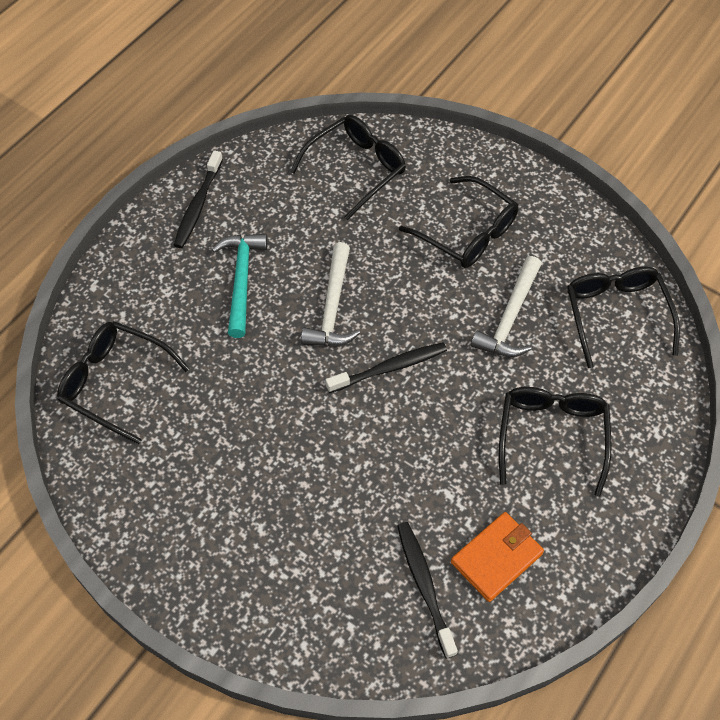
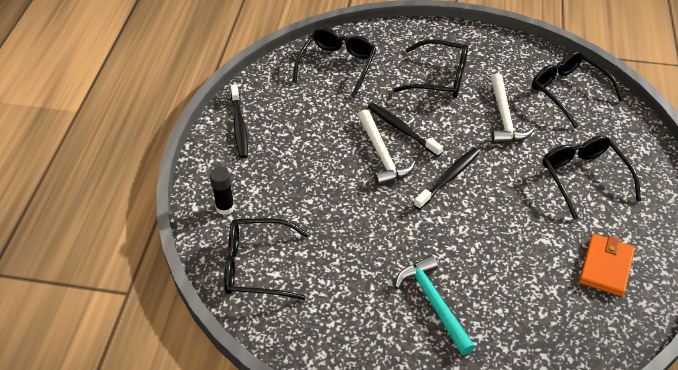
camera: 25 degrees left, 10 degrees down
turquoise hammer [212,234,268,338] -> turquoise hammer moved to [395,255,475,355]
black toothbrush [397,522,458,659] -> black toothbrush moved to [368,103,443,157]
none -> black glue stick [209,167,235,215]

